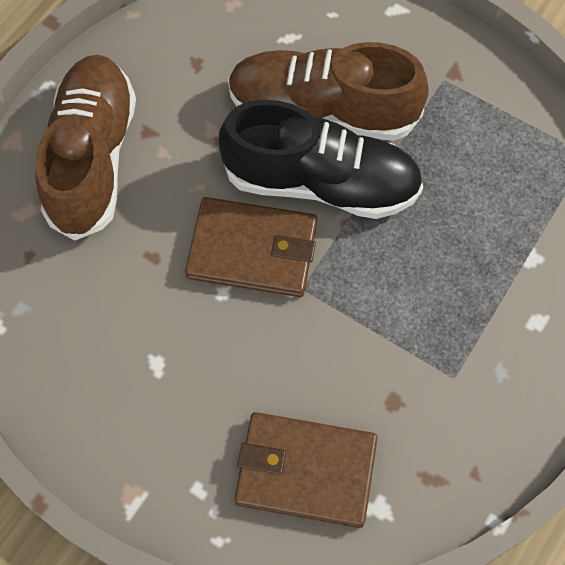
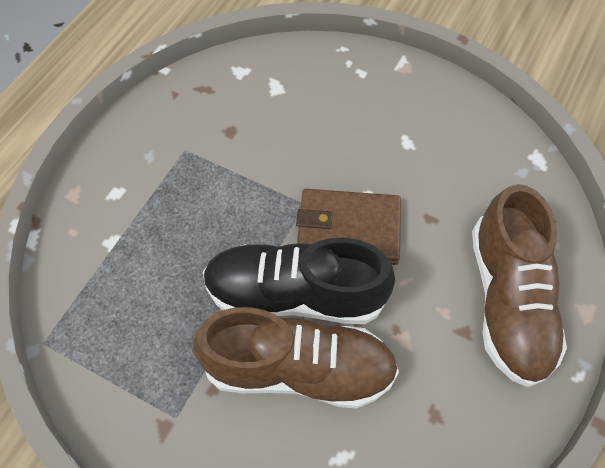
camera: 175 degrees right, 5 degrees down
brown wallet [235,412,378,528] -> none

